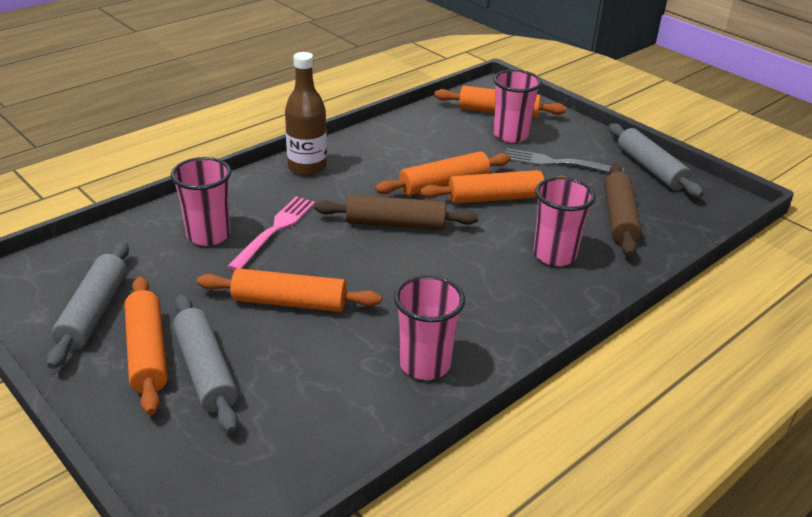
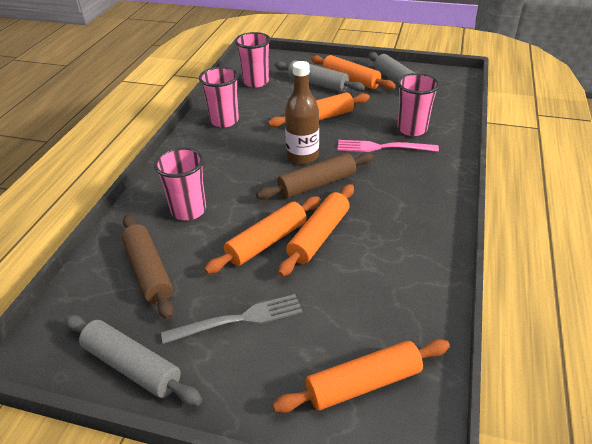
camera: 150 degrees right, 5 degrees up
pink fork [227,196,315,271] -> pink fork turned 105 degrees clockwise [337,140,439,152]
brown bottle [285,52,327,176] -> brown bottle moved to [285,61,319,164]
pink cup [493,70,542,143] -> pink cup moved to [235,32,271,87]

